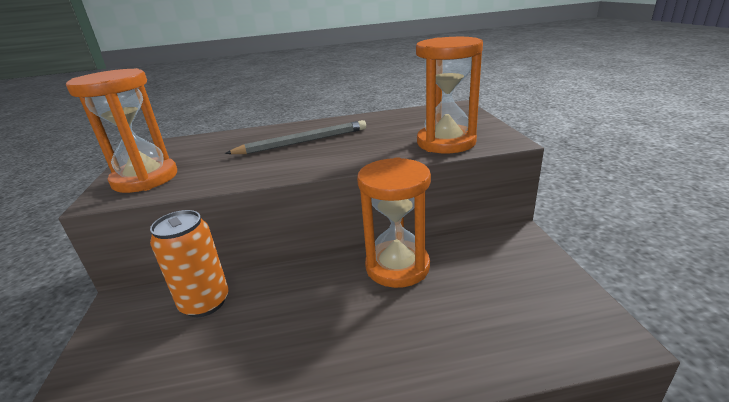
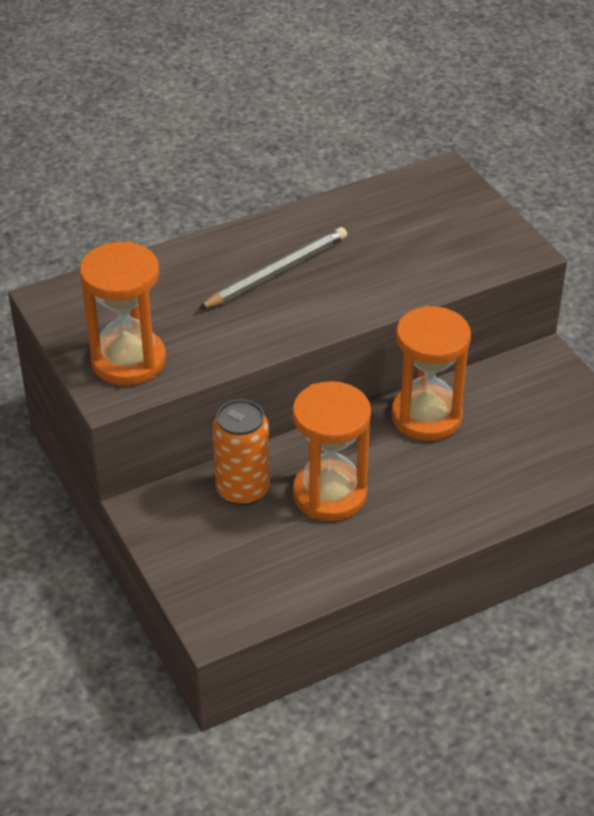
camera: 20 degrees left, 15 degrees up
orange hourglass [416,37,483,153] -> orange hourglass moved to [292,381,371,521]

